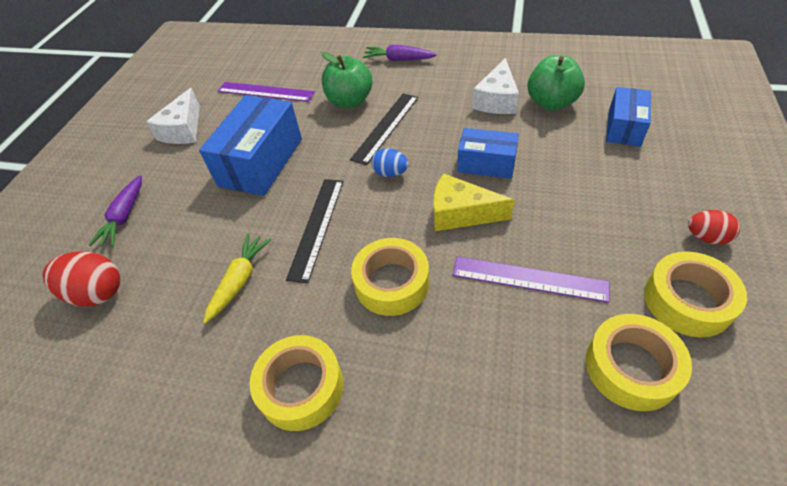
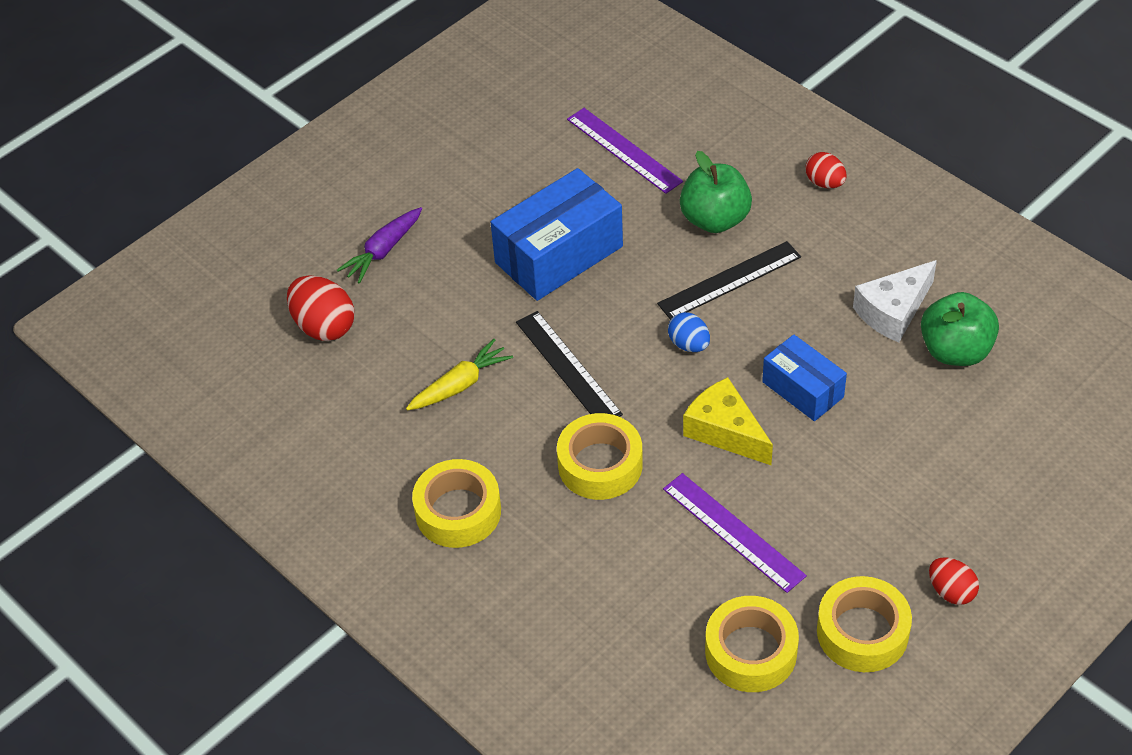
camera: 30 degrees right, 0 degrees up
white cheese [146,88,200,144] -> none
black ruler [286,179,344,283] -> black ruler turned 75 degrees counterclockwise [516,311,623,417]
purple carrot [363,45,437,61] -> red egg [805,152,847,189]
blue box [606,87,651,147] -> none

